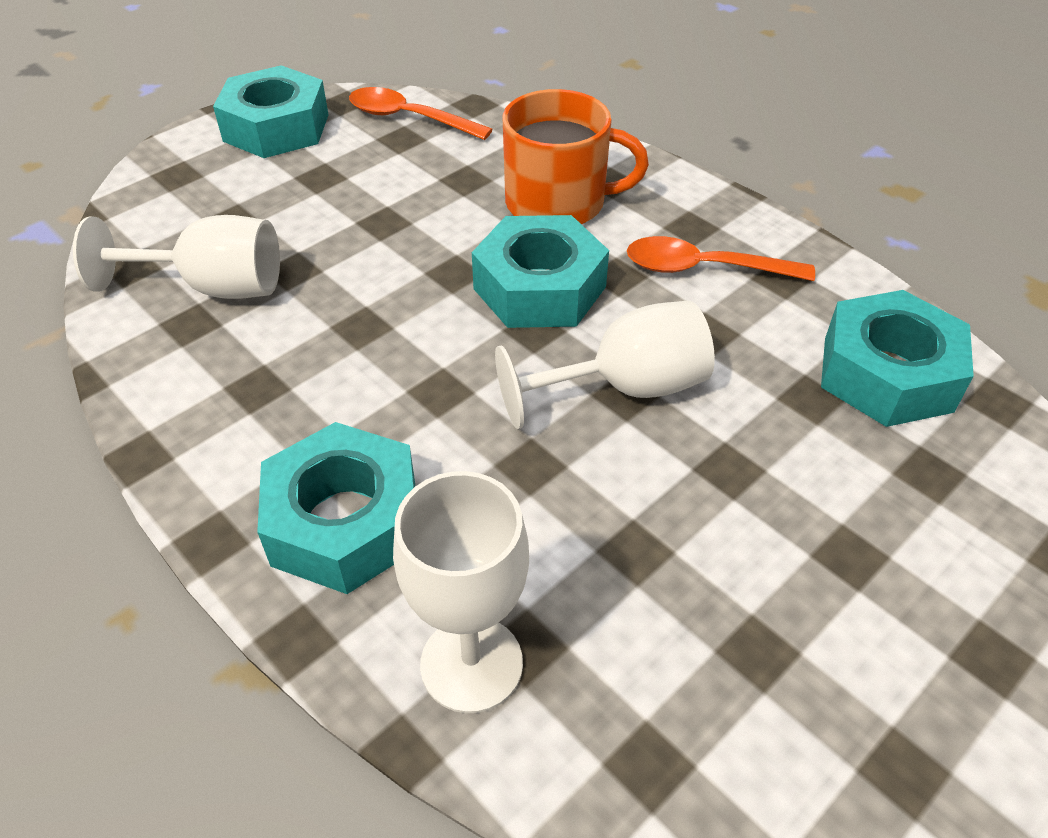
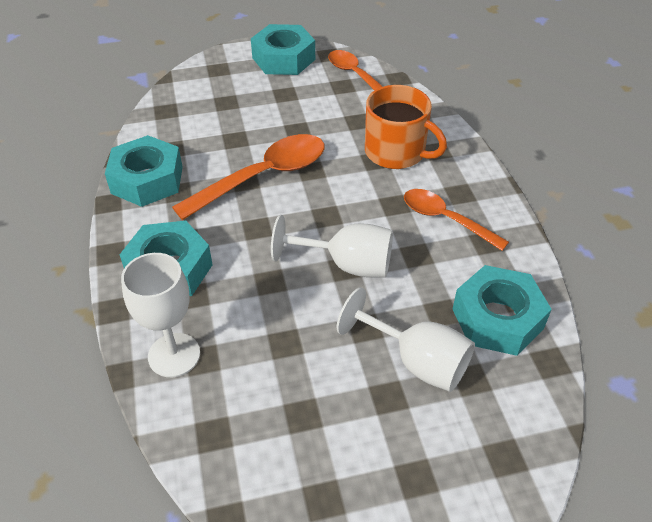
camera: 30 degrees right, 0 degrees up
white goblet [73,215,280,299] -> white goblet moved to [337,287,475,392]
turquoise nut [472,215,609,328] -> turquoise nut moved to [105,135,183,207]
none -> orange spoon [172,134,325,220]

